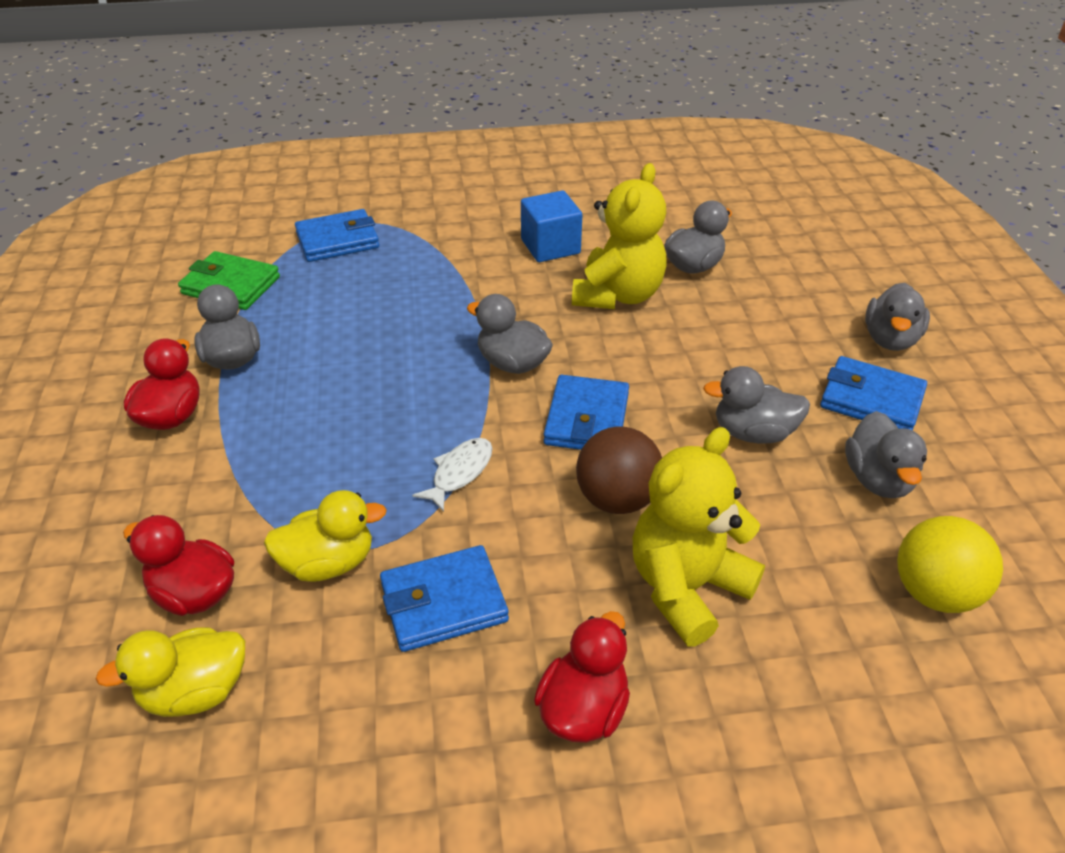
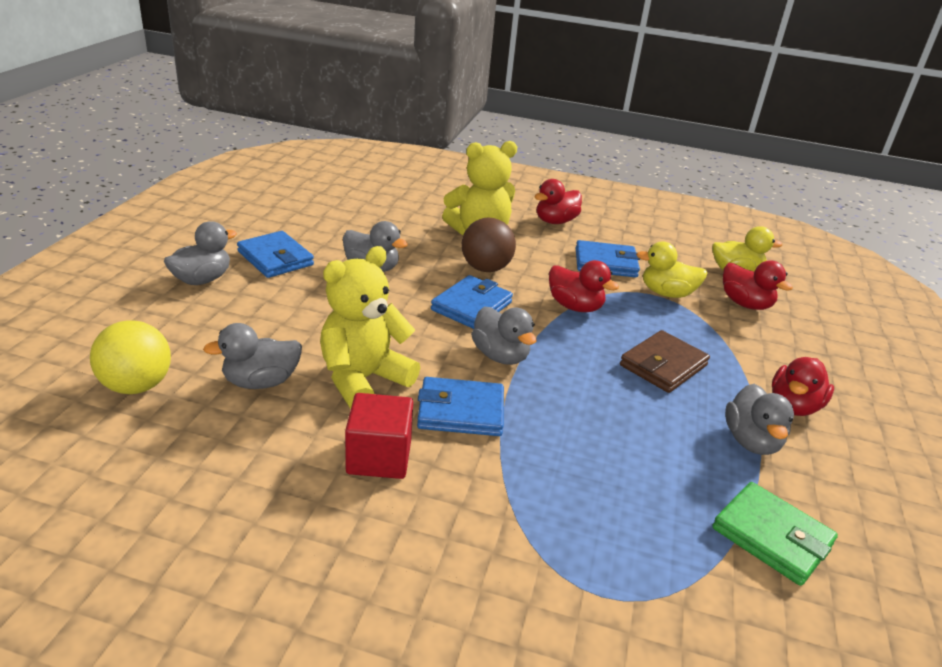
camera: 160 degrees left, 10 degrees down
blue wallet [295,209,379,262] -> blue wallet moved to [417,377,504,436]
white fish [412,438,493,512] -> red duck [549,260,619,312]
blue cube [521,190,582,262] -> red cube [345,393,413,479]
grey duck [845,411,927,498] -> none
yellow ball [897,516,1003,613] -> yellow ball moved to [90,320,171,394]
none -> brown wallet [620,330,710,393]

